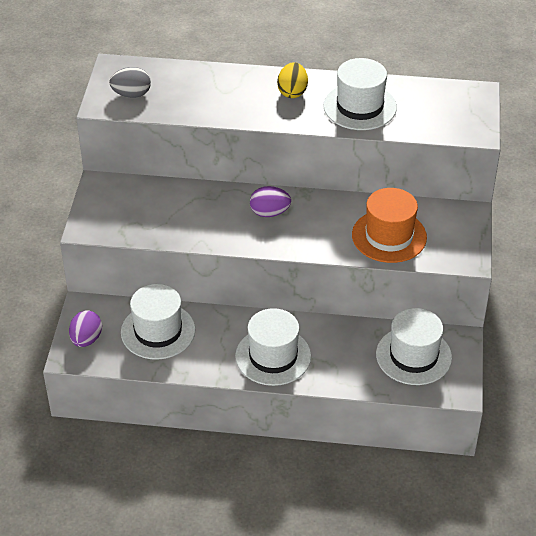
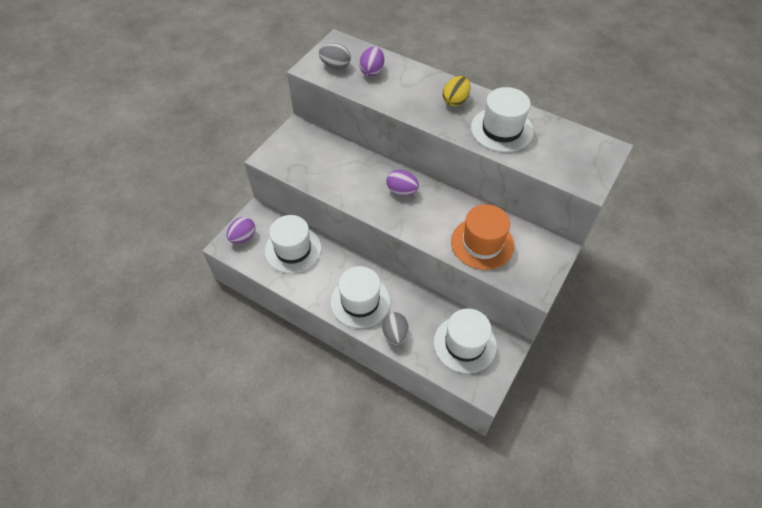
camera: 25 degrees right, 10 degrees up
none -> purple egg [359,47,384,76]
none -> grey egg [382,312,409,346]

